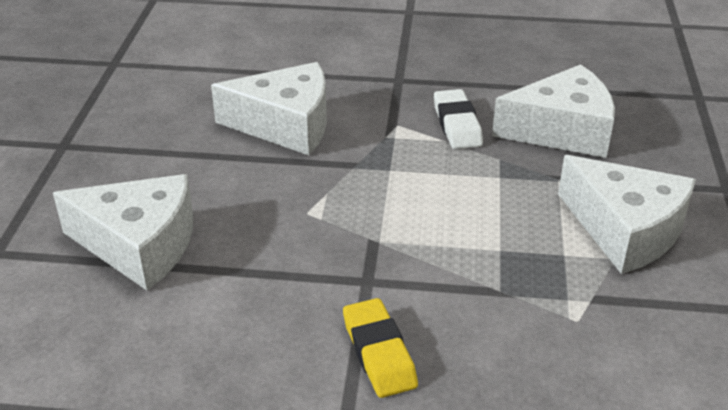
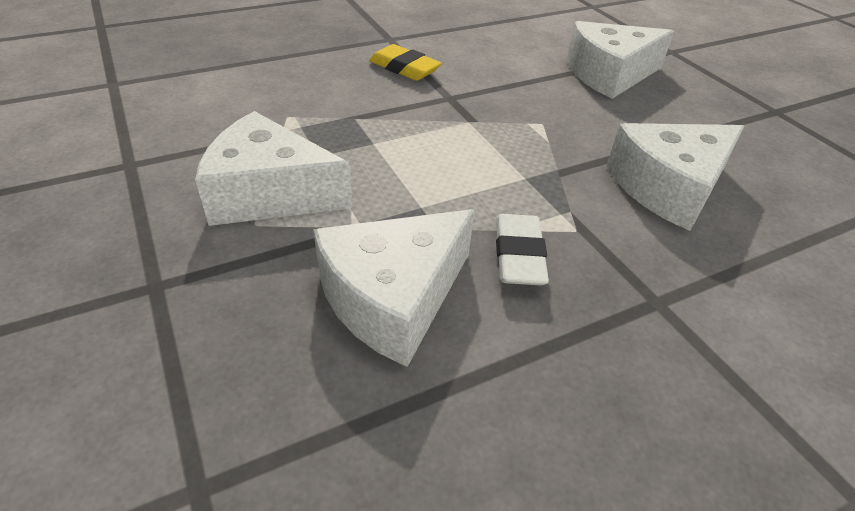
camera: 145 degrees right, 5 degrees up
white eraser [434,89,483,149] -> white eraser turned 45 degrees clockwise [496,214,549,285]

